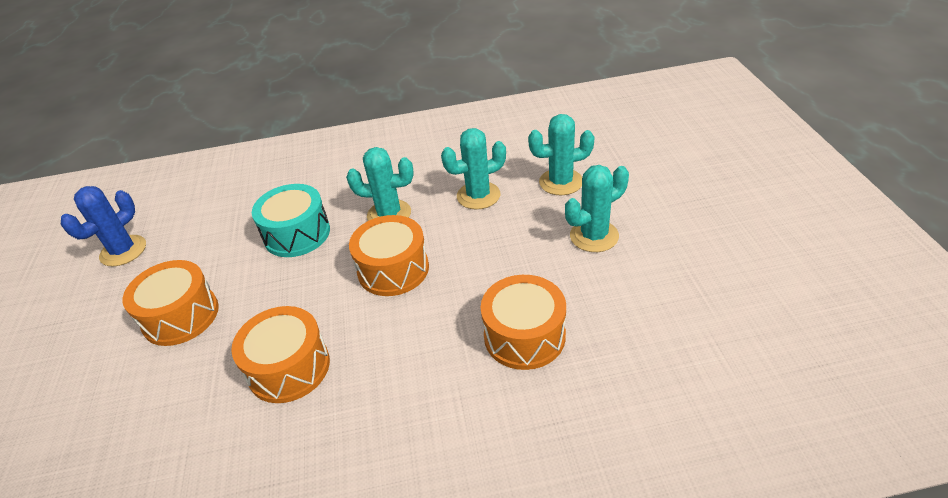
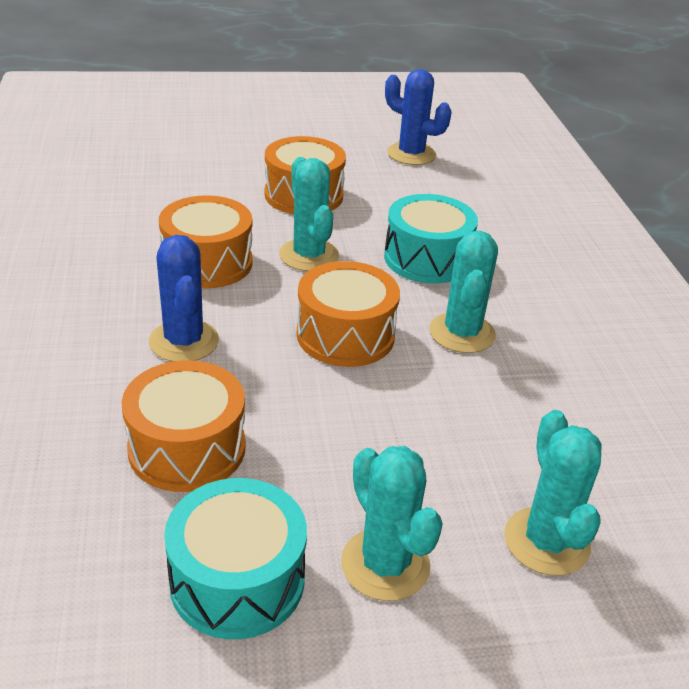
camera: 85 degrees right, 5 degrees down
turquoise cactus [441,128,506,209] -> turquoise cactus moved to [279,157,339,271]
none -> blue cactus [149,235,219,362]
none -> turquoise drum [164,478,307,639]

